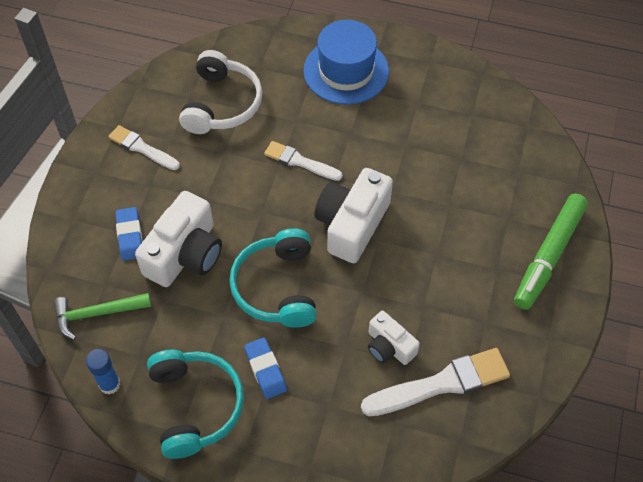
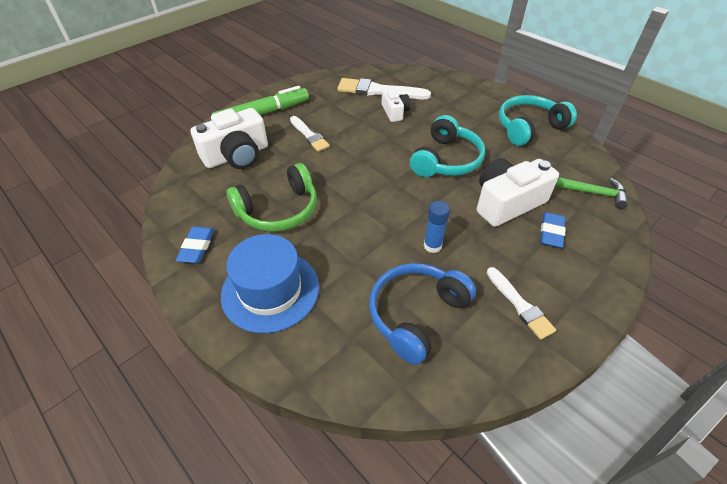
camera: 150 degrees left, 10 degrees down
blue glue stick [86,349,120,394] -> blue glue stick moved to [424,201,450,253]
turquoise headphones [147,350,244,459] -> turquoise headphones turned 45 degrees clockwise [499,95,577,146]
white headphones [179,50,262,134] -> blue headphones [369,263,476,365]
blue eraser [244,338,287,399] -> blue eraser moved to [176,226,215,263]
white brush [264,141,343,181] -> white brush moved to [290,116,330,152]
white camera [314,168,393,263] -> white camera moved to [190,108,268,169]
none -> green headphones [227,163,317,232]

